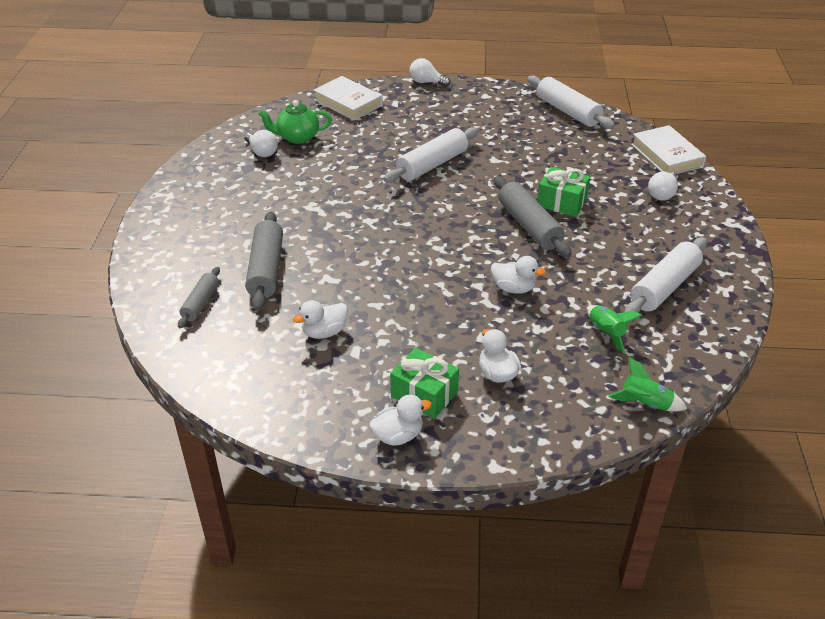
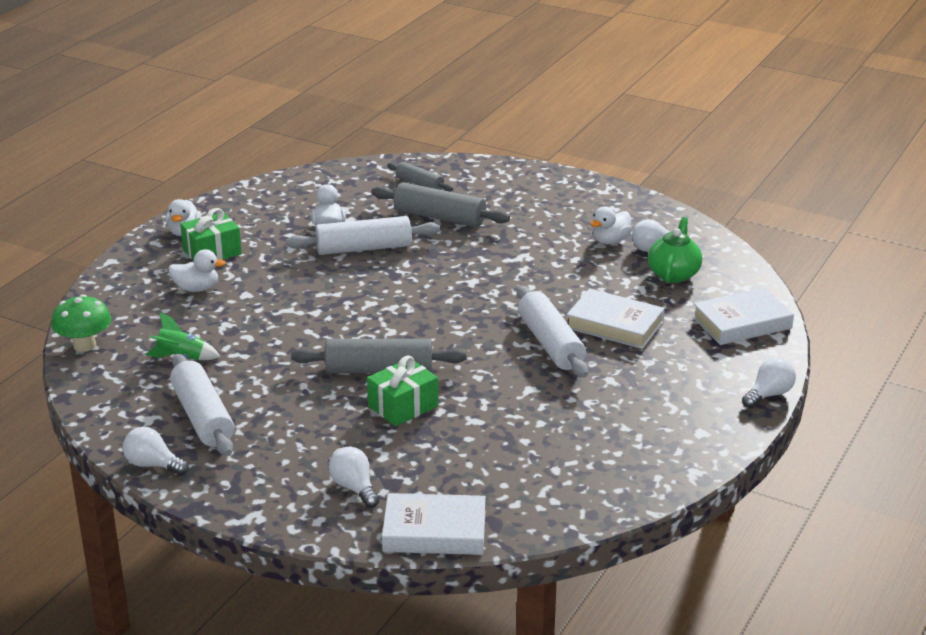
camera: 115 degrees right, 10 degrees down
white duck [491,256,546,294] -> white duck moved to [590,206,632,244]
white rolling pin [527,76,615,129] -> white rolling pin moved to [286,216,440,255]
green rocket [608,357,687,411] -> green mushroom [51,294,111,352]
none -> white light bulb [123,427,189,476]
none -> white book [567,288,665,349]

